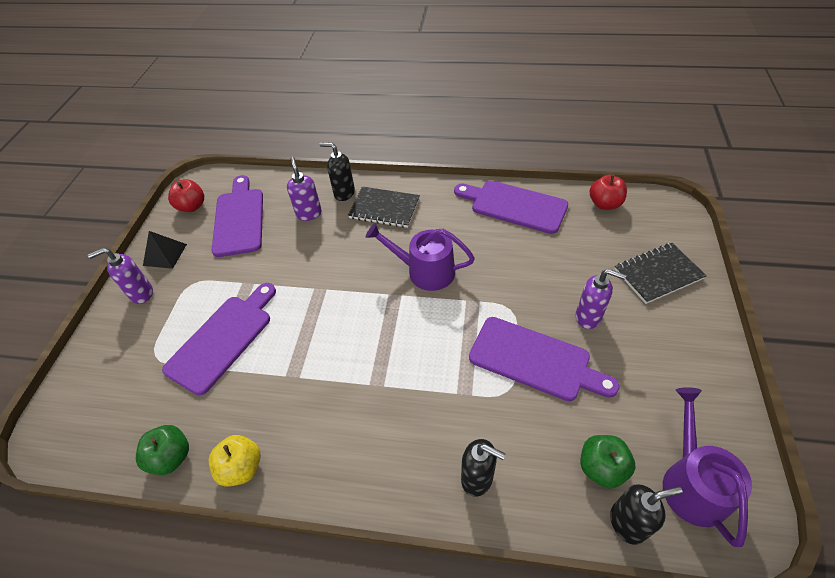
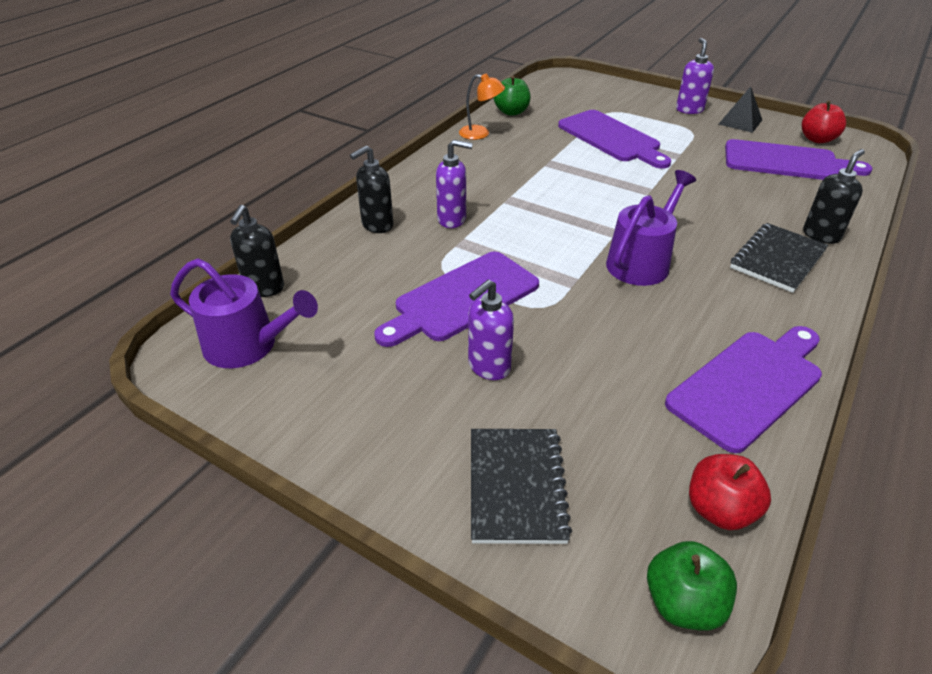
camera: 110 degrees right, 10 degrees down
yellow apple [209,435,261,487] -> orange lamp [459,73,505,140]
purple soap dispenser [287,157,322,221] -> purple soap dispenser moved to [436,140,473,228]
green apple [581,435,636,488] -> green apple moved to [647,541,737,631]

